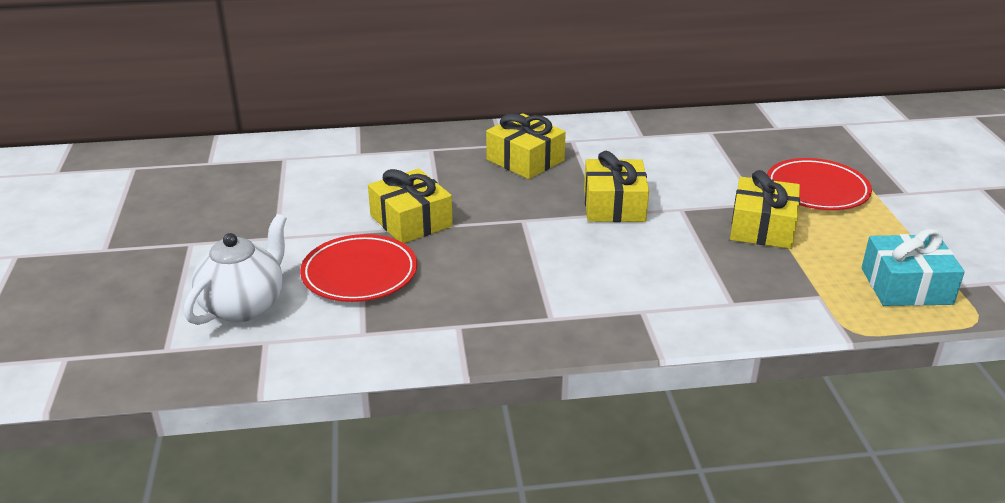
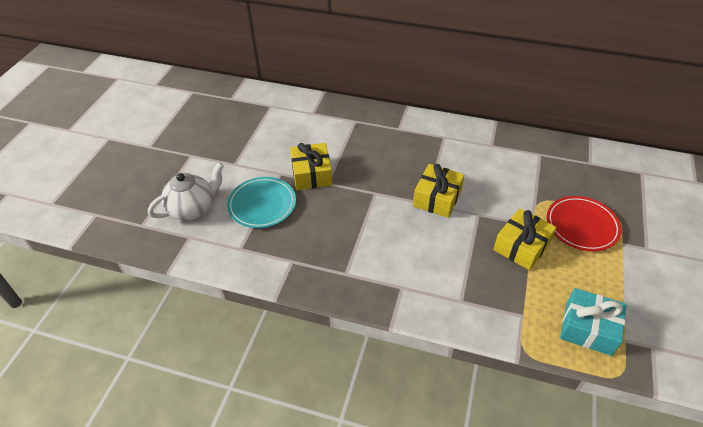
camera: 25 degrees right, 15 degrees up
red plate [300,234,417,302] -> turquoise plate [227,177,296,228]
yellow gift [486,113,566,179] -> none

